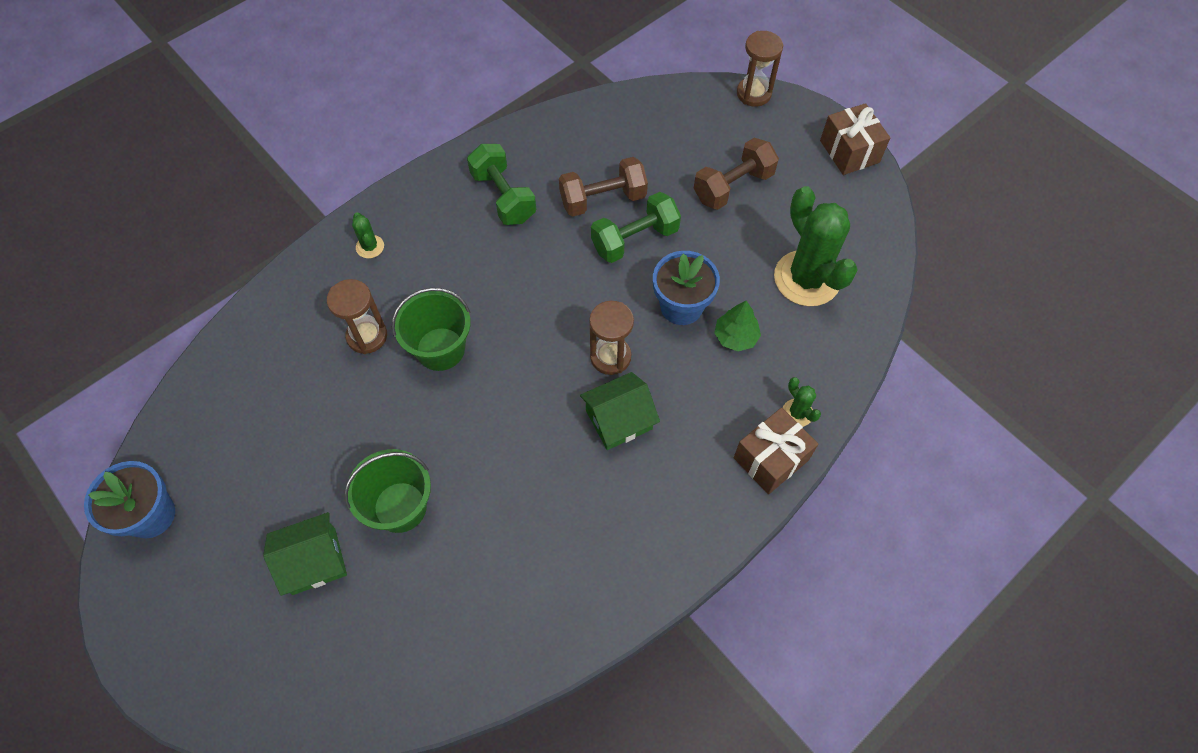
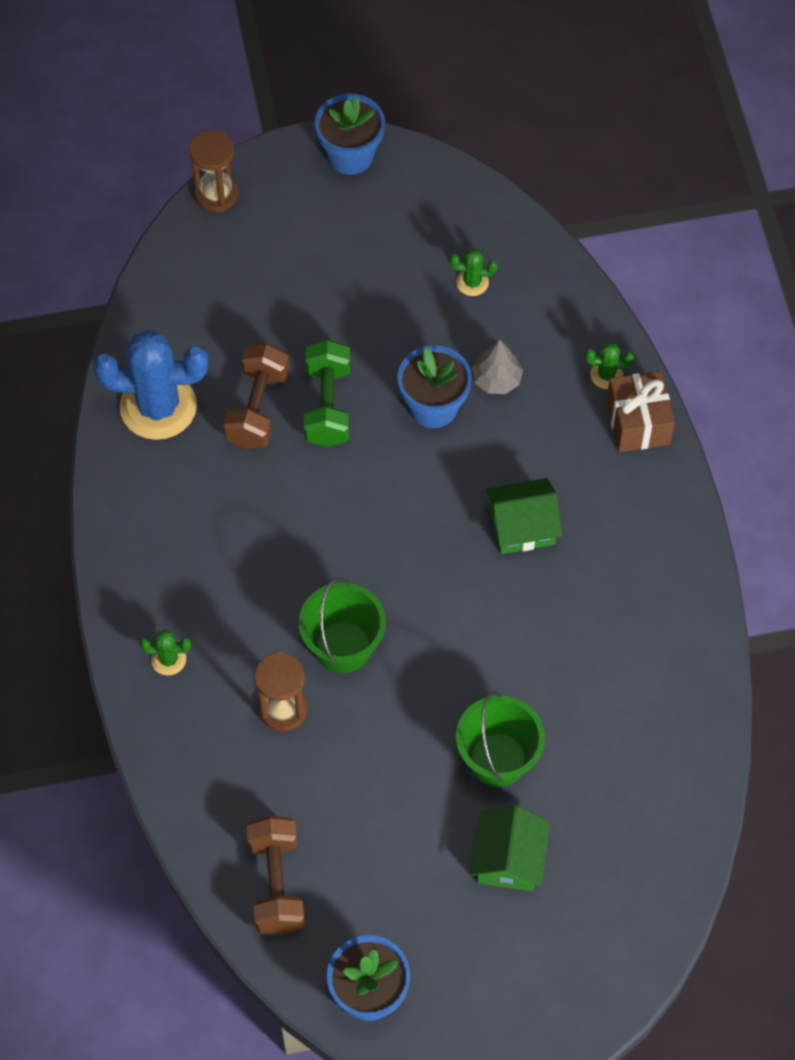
camera: 60 degrees left, 0 degrees up
green dumbbell [467,144,536,225] -> none
green house [580,372,660,450] -> green house turned 75 degrees clockwise [486,478,562,554]
brown hourglass [589,301,634,375] -> none
brown dumbbell [694,138,779,210] -> brown dumbbell moved to [246,816,305,935]
green tree [714,301,761,352] -> grey tree [472,340,523,394]
green cactus [774,186,858,306] -> green cactus [450,249,498,296], size x0.43
brown gift [820,103,890,175] -> blue flower pot [315,94,385,175]
none -> blue cactus [93,329,208,440]

